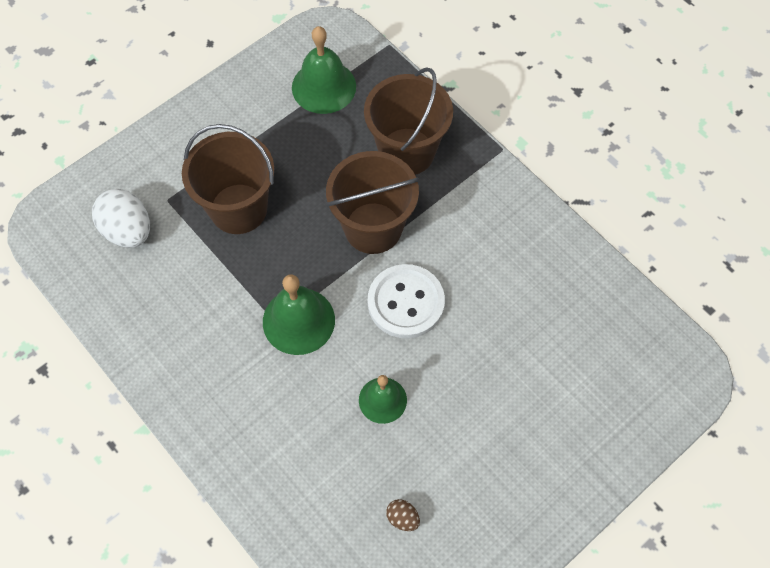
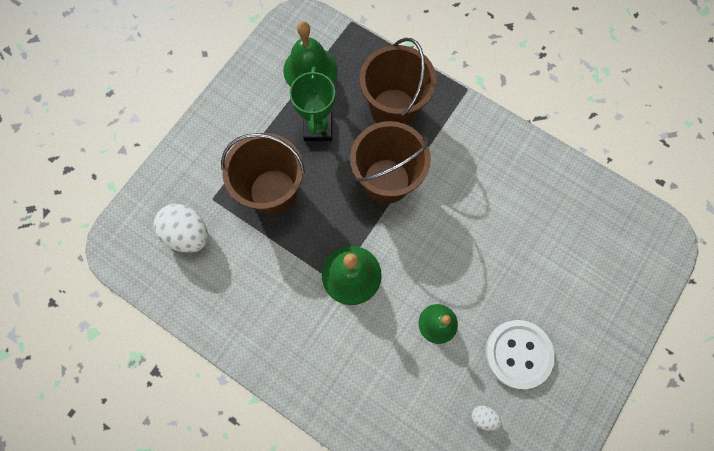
camera: 15 degrees left, 10 degrees up
white button [368,264,445,339] -> white button moved to [485,320,555,389]
brown egg [386,499,420,531] -> white egg [471,405,502,431]
none -> green trophy [290,67,335,141]

